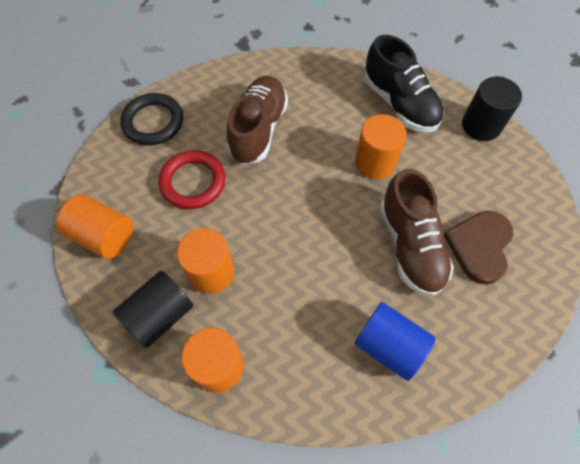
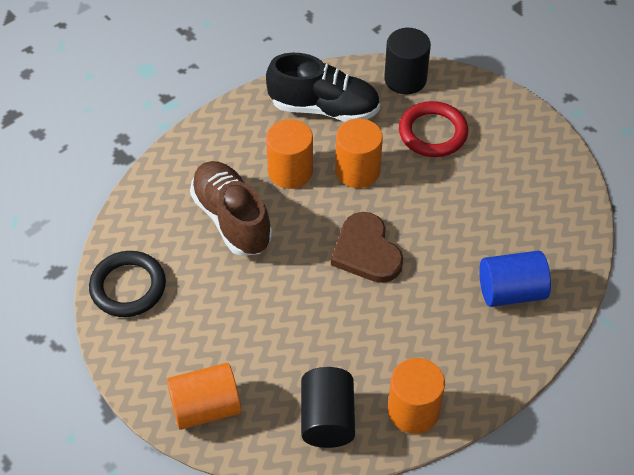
camera: 45 degrees left, 10 degrees down
red ring [159,150,225,209] -> red ring moved to [399,101,468,157]
orange cylinder [177,228,234,294] -> orange cylinder moved to [266,119,313,189]
brown shoe [380,169,454,296] -> none
brown heart [444,211,514,285] -> brown heart moved to [331,212,403,283]

